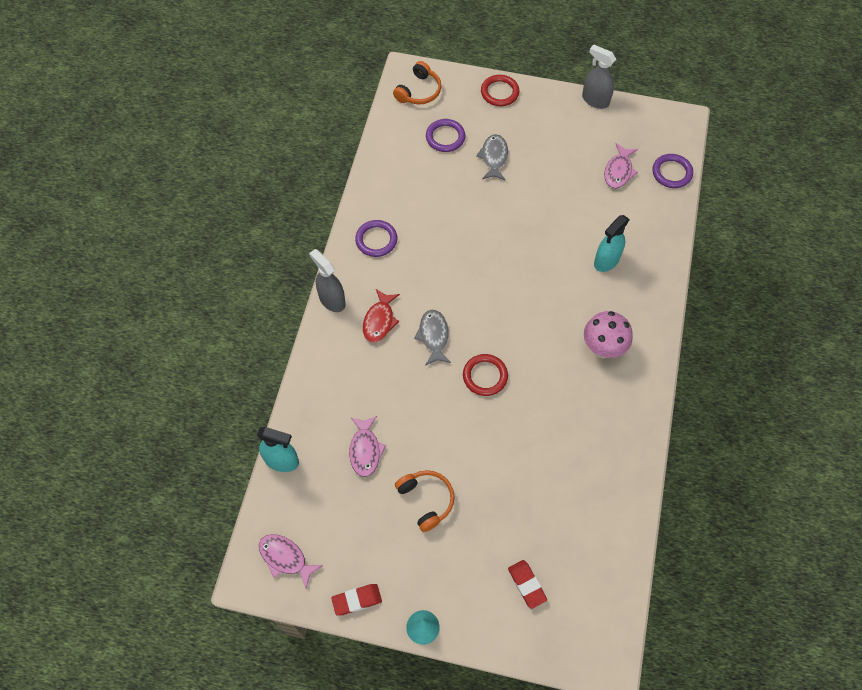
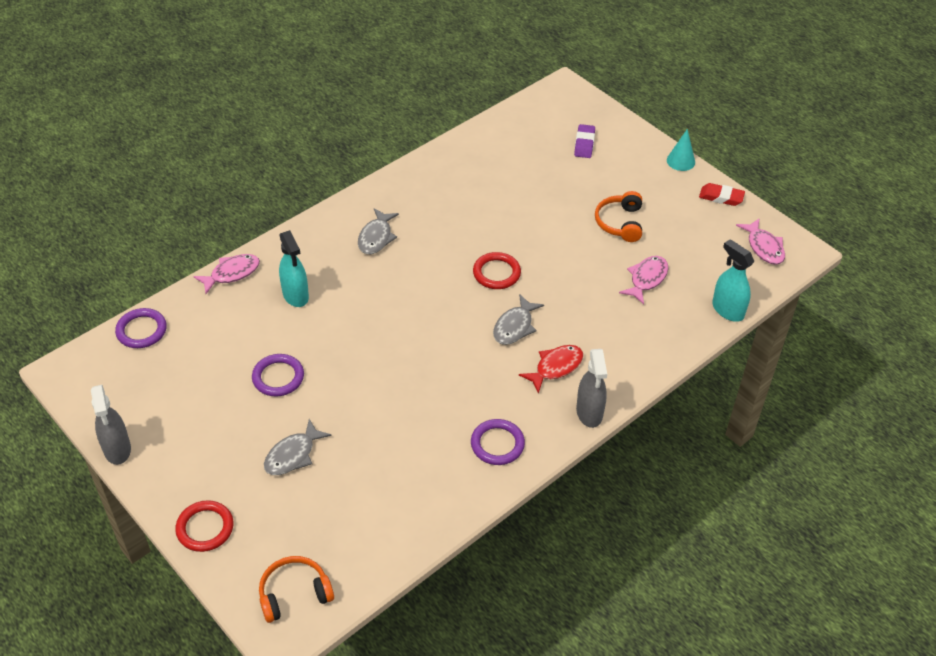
camera: 145 degrees left, 15 degrees down
purple ring [426,119,465,152] -> purple ring moved to [252,354,304,396]
red eraser [508,560,547,609] -> purple eraser [574,124,595,158]
pink mushroom [584,311,633,358] -> grey fish [358,208,399,254]
turquoise spray bottle [594,215,630,272] -> turquoise spray bottle turned 75 degrees clockwise [279,230,309,307]
pink fish [604,143,638,189] -> pink fish moved to [193,254,260,294]

